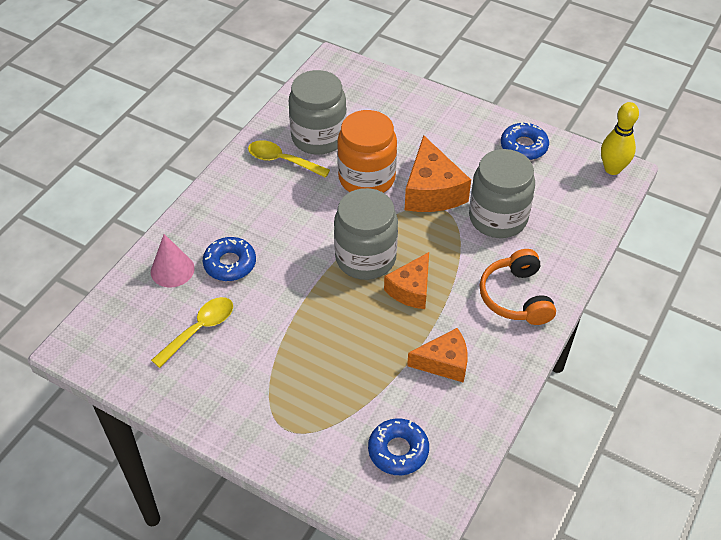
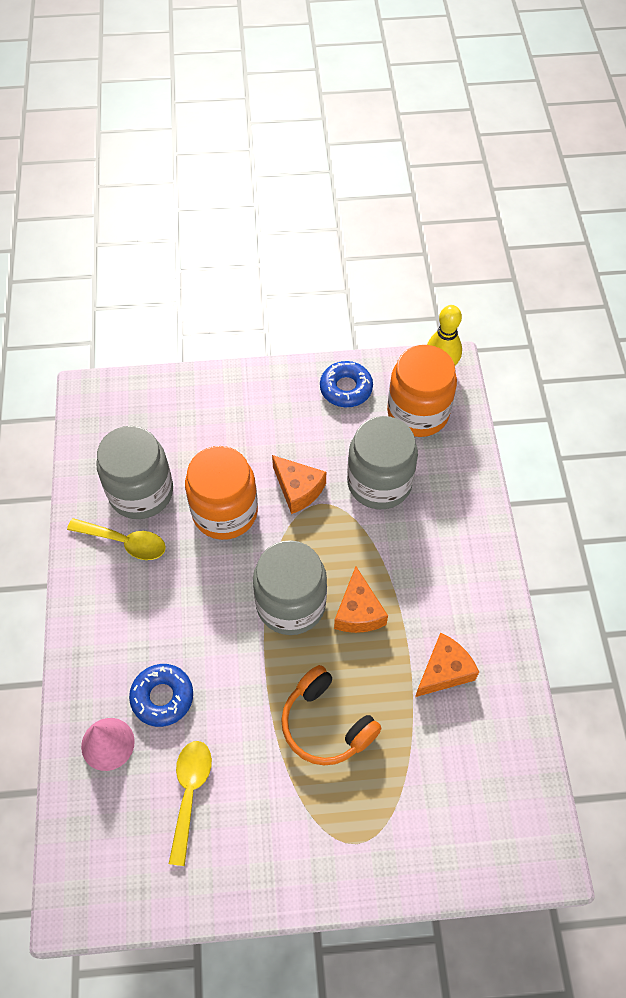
camera: 35 degrees left, 10 degrees up
yellow spoon [248,140,330,178] -> yellow spoon turned 150 degrees counterclockwise [67,518,166,560]
blue donut [368,418,429,475] -> none
orange cheese [405,135,471,212] -> orange cheese [272,455,326,514], size x0.67
orange headphones [480,249,556,325] -> orange headphones moved to [281,665,382,765]
none -> orange jar [387,345,457,437]

